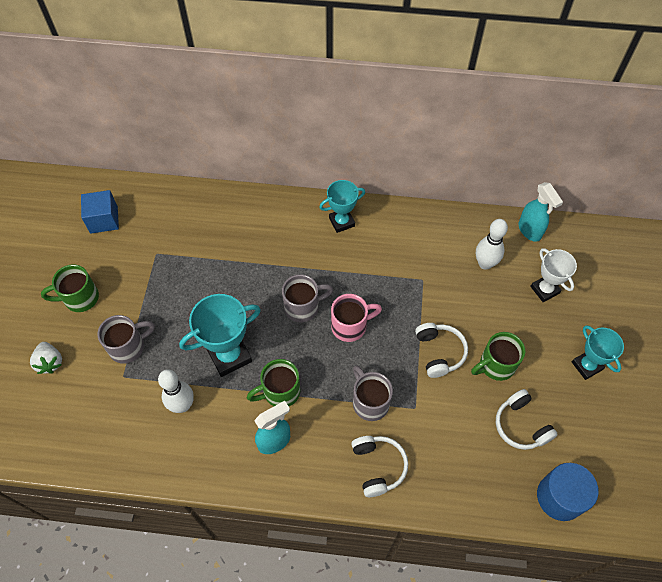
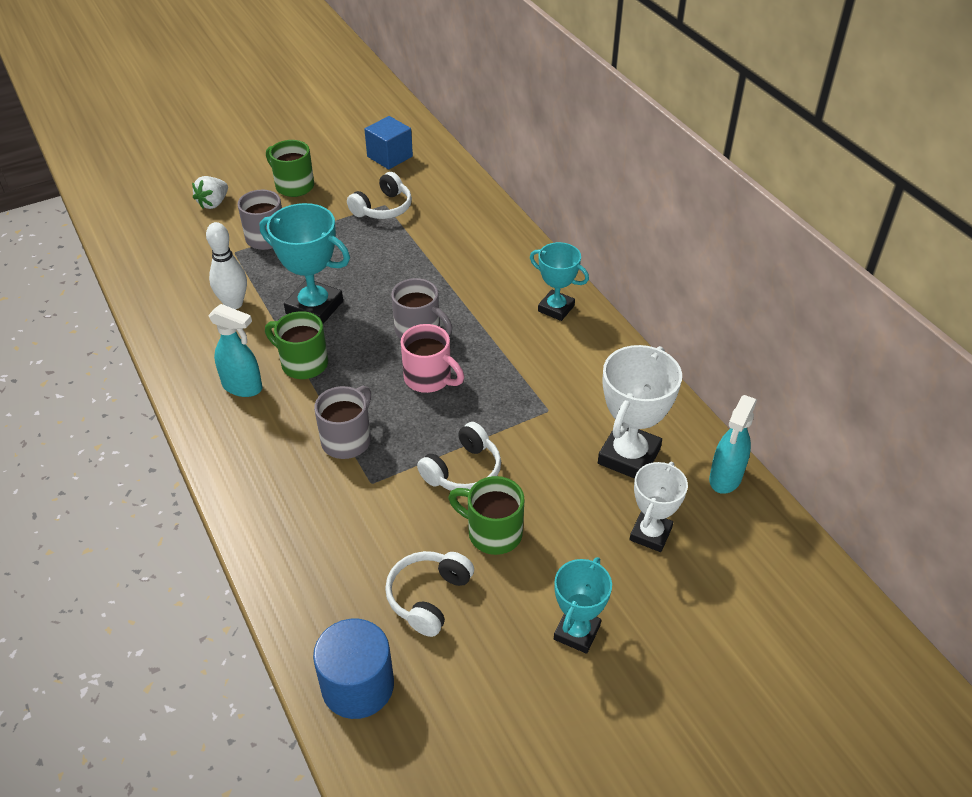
camera: 55 degrees right, 15 degrees down
white headphones [351,436,408,497] -> white headphones moved to [347,172,412,219]
white bowling pin [476,219,508,270] -> white trophy [598,345,682,479]

